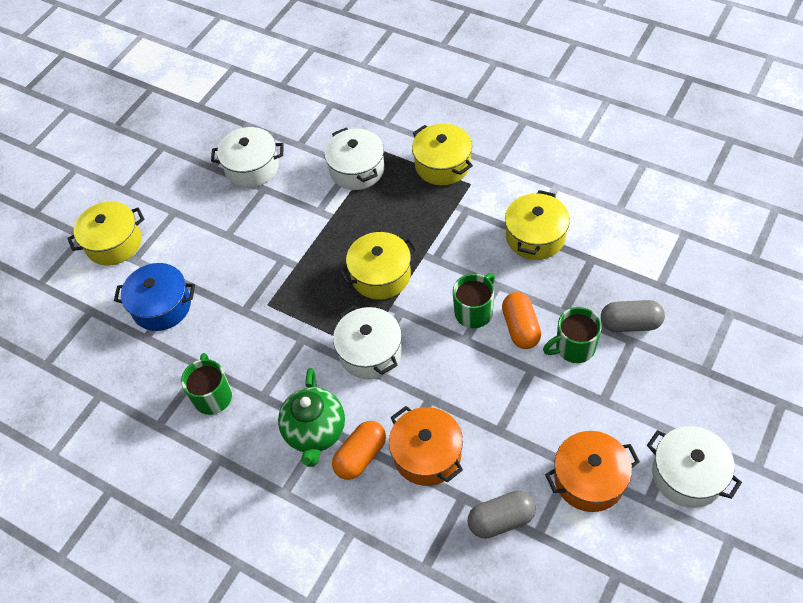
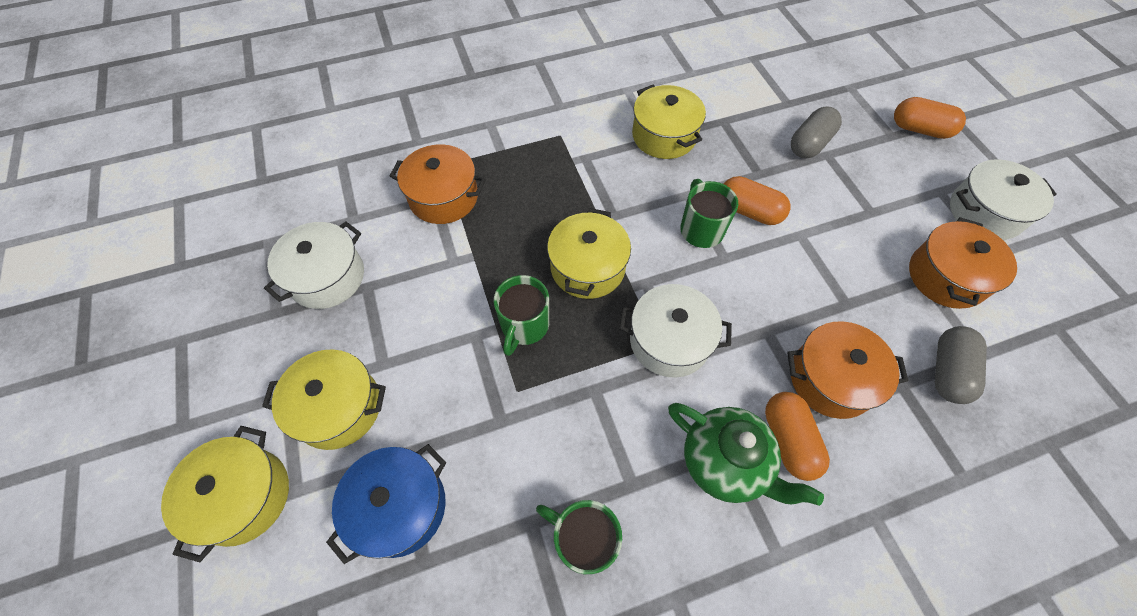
camera: 55 degrees left, 5 degrees up
white pot [324,127,385,190] -> orange pot [390,144,486,224]
yellow pot [412,124,473,185] -> yellow pot moved to [262,349,386,450]
green mug [543,307,602,363] -> green mug moved to [494,275,549,356]
none -> orange capsule [894,97,966,139]

